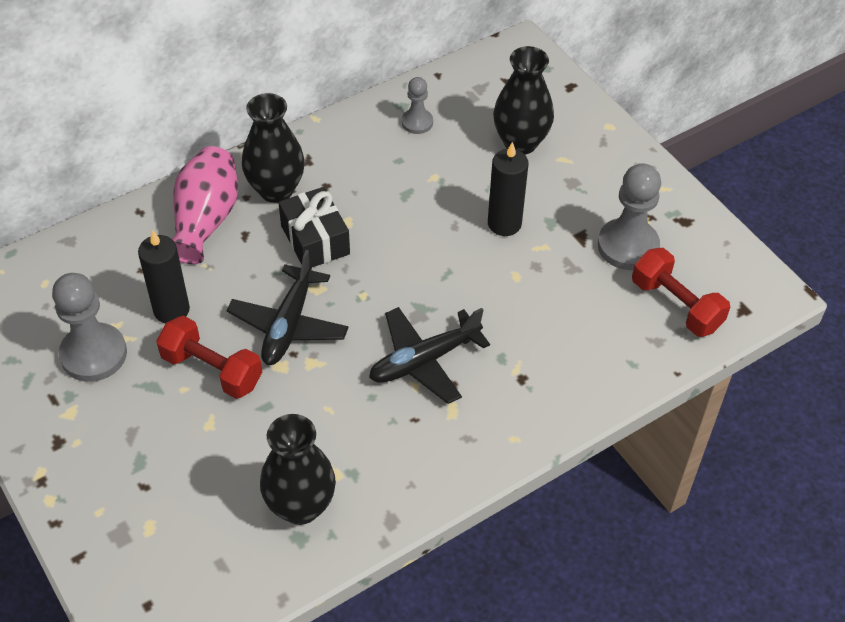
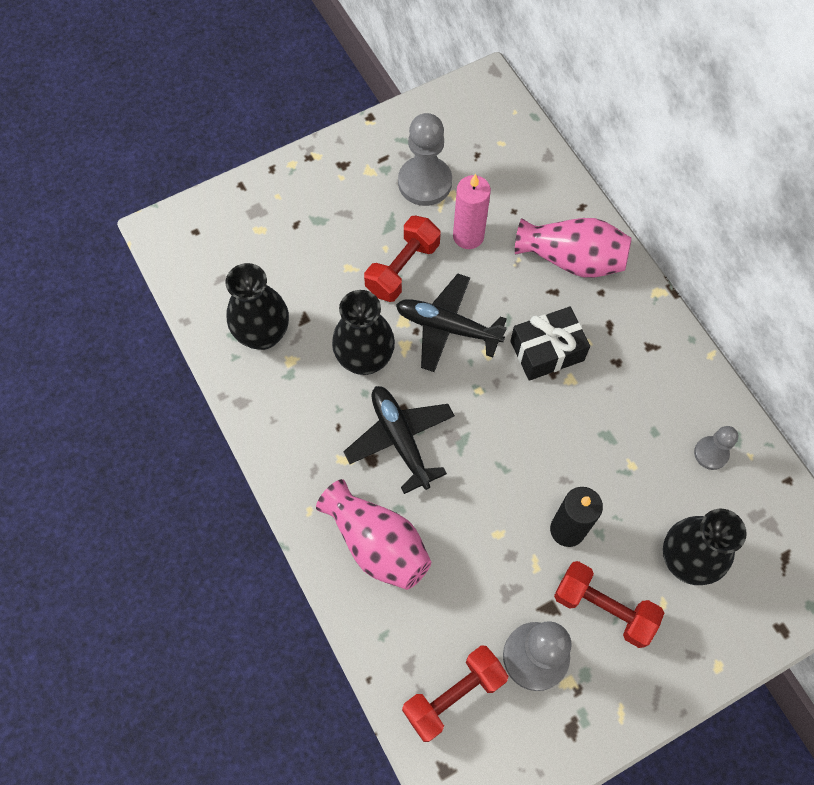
camera: 95 degrees right, 15 degrees up
black candle [138,230,190,323] -> pink candle [453,174,491,249]
black vase [242,93,305,203] -> black vase moved to [332,290,395,375]
none -> pink vase [316,479,431,590]
none -> red dumbbell [554,561,664,648]

